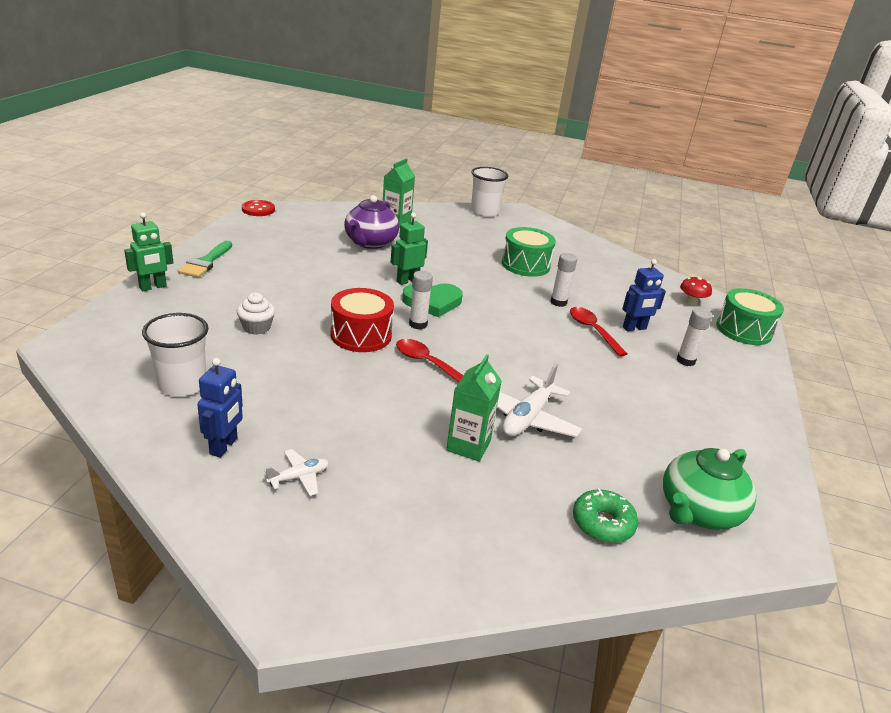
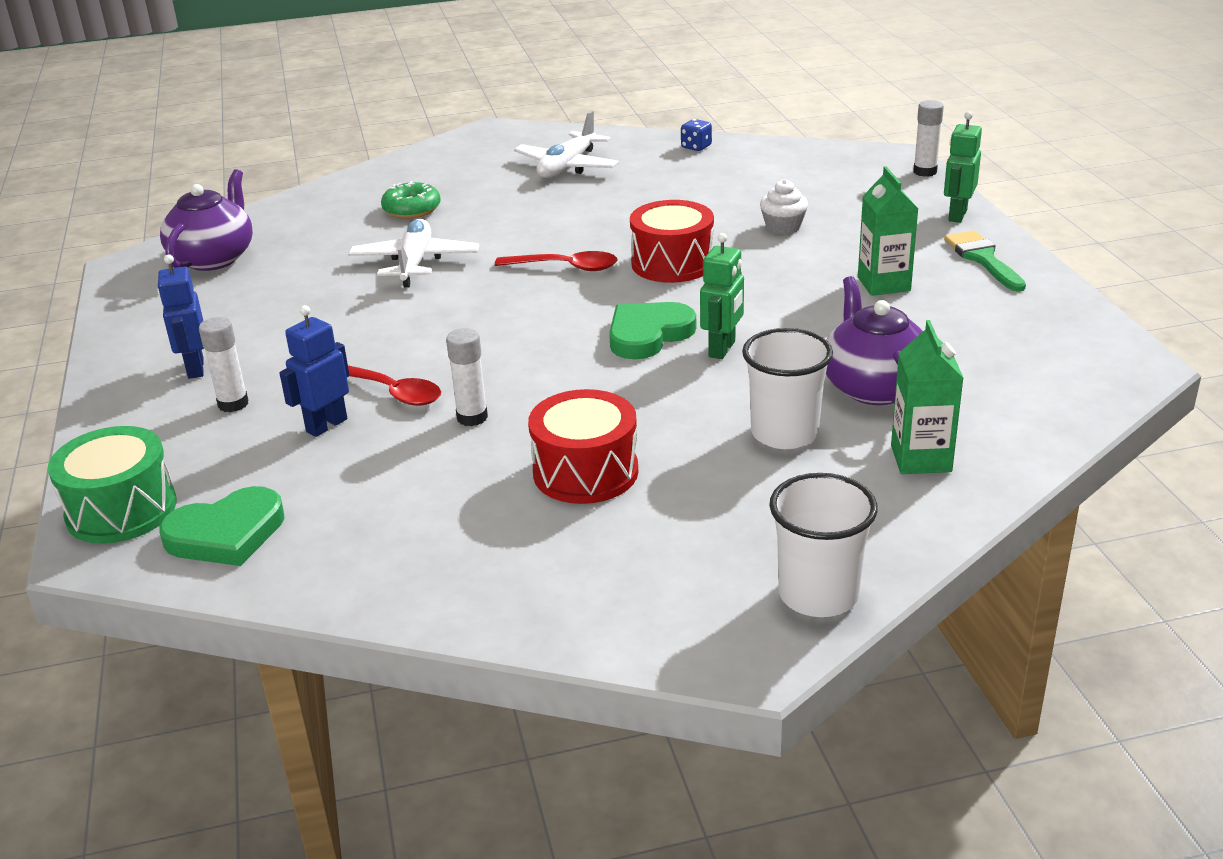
camera: 155 degrees right, 0 degrees up
white cup [142,313,209,397] -> white cup moved to [742,328,833,449]
blue robot [197,358,243,458] -> blue robot moved to [157,254,204,379]
red button [242,200,275,216] -> none
white plane [265,449,329,496] -> white plane [514,111,619,178], size x1.86
white glue stick [409,271,433,329] -> white glue stick moved to [913,100,944,177]
green carton [446,354,502,462] -> green carton moved to [858,166,918,296]
green drum [502,227,556,277] -> red drum [528,389,638,504]
green donut [573,488,638,543] -> green donut moved to [381,181,441,219]
green teapot [663,448,756,530] -> purple teapot [160,169,253,271]
red mushroom [680,277,712,306] -> green heart [159,486,284,566]
none -> blue dice [681,119,712,151]

